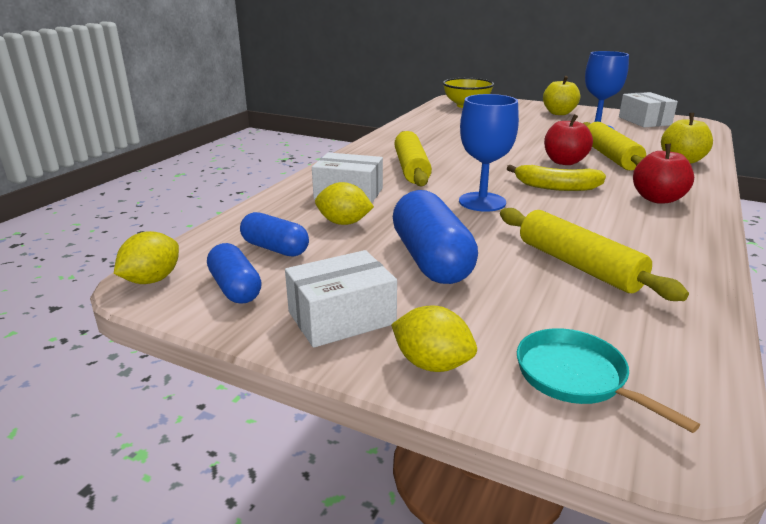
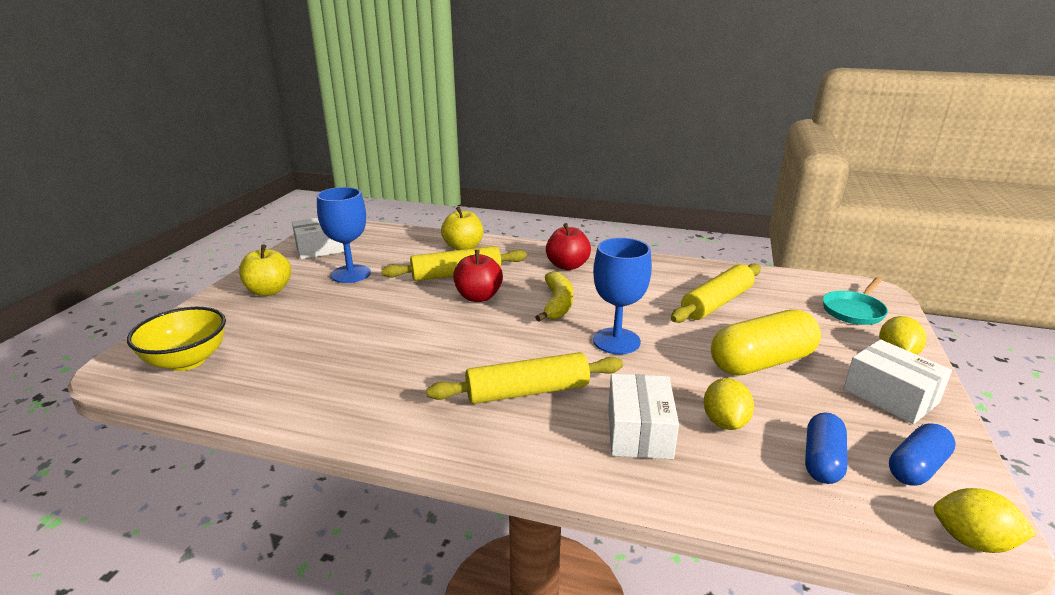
camera: 100 degrees left, 0 degrees up
blue capsule [393,190,478,284] -> yellow capsule [711,310,821,376]

